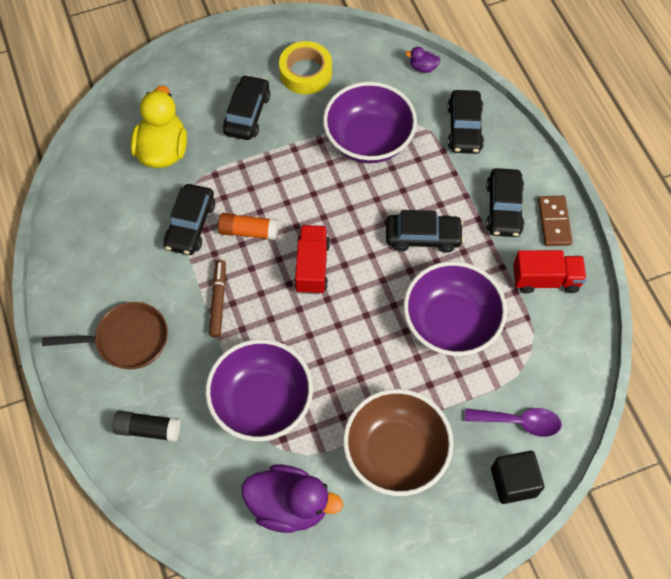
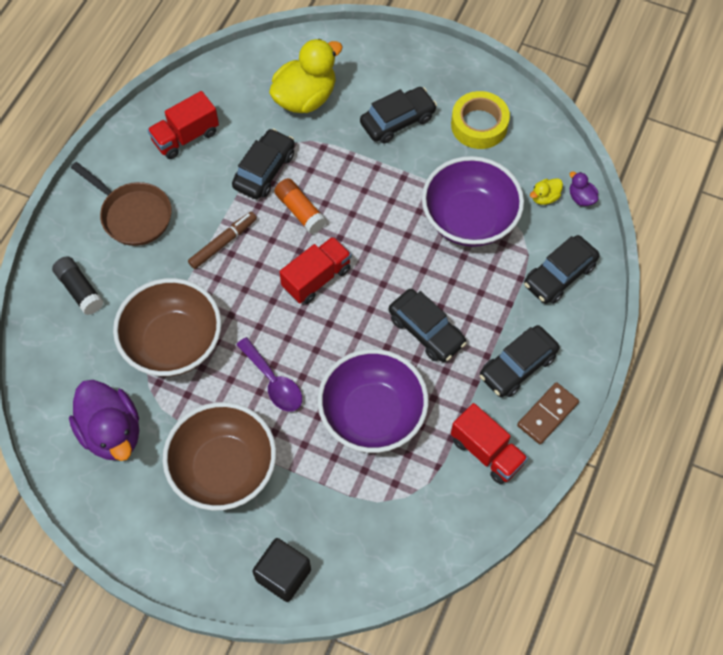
camera: 45 degrees right, 0 degrees up
black car [164,184,215,255] -> black car turned 150 degrees clockwise [232,128,295,199]
purple bowl [205,339,313,441] -> brown bowl [113,278,221,376]
purple spoon [465,408,562,437] -> purple spoon moved to [236,337,302,412]
none -> red truck [147,91,219,159]
none -> yellow duck [530,178,563,205]

